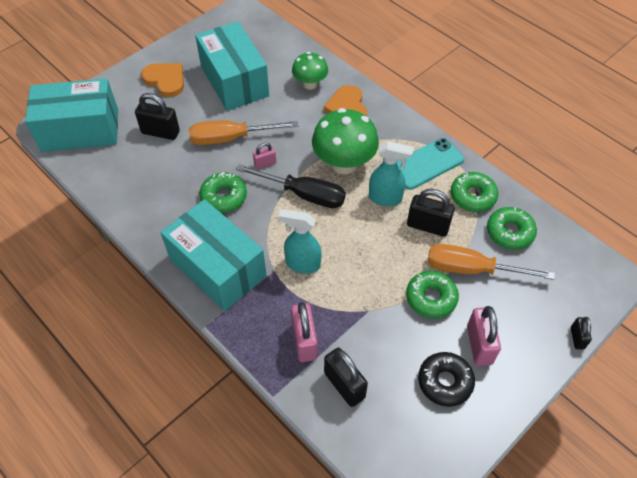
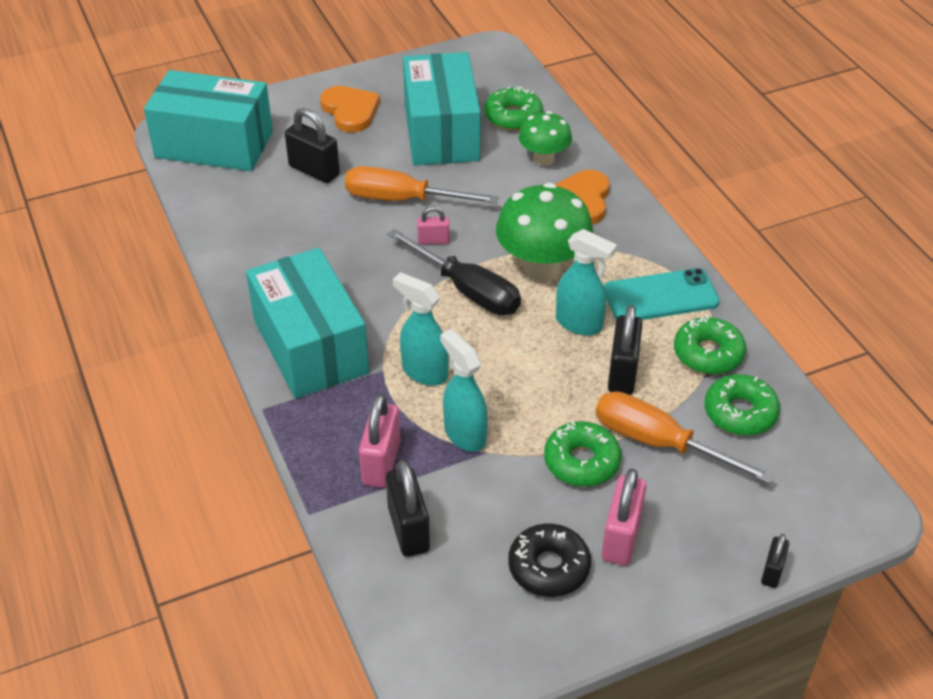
camera: 20 degrees right, 10 degrees down
green donut [199,172,247,213] -> green donut moved to [484,86,543,130]
black padlock [407,189,455,237] -> black padlock turned 60 degrees clockwise [608,305,643,395]
none -> turquoise spray bottle [440,329,488,452]

